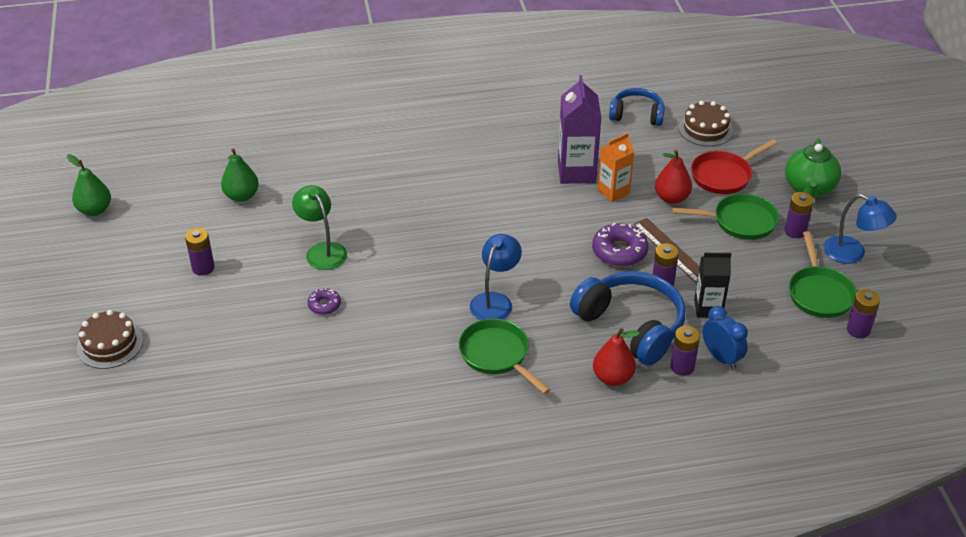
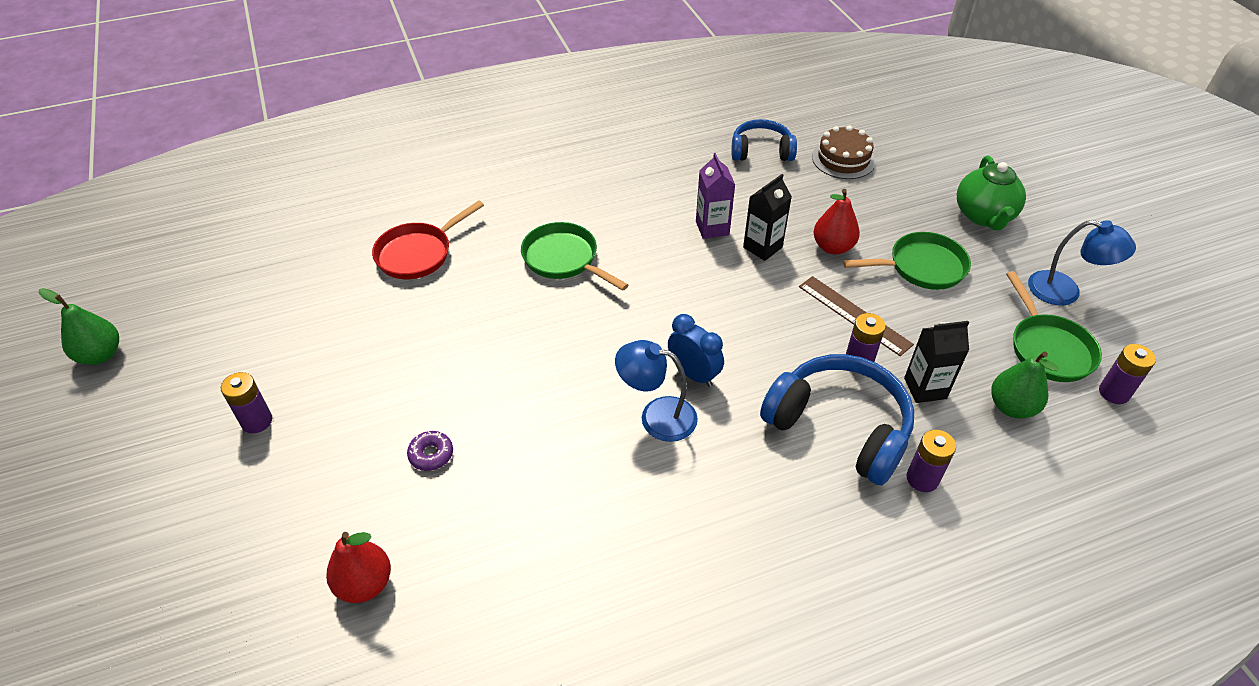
camera: 10 degrees left, 5 degrees up
brown cake [77,310,143,369] -> none
green pear [221,148,259,202] -> green pear moved to [991,351,1059,419]
green lamp [292,185,347,270] -> none
green pan [459,319,551,394] -> green pan moved to [521,222,628,291]
blue lamp [470,234,522,320] -> blue lamp turned 90 degrees counterclockwise [615,340,698,442]
purple carton [558,75,601,184] -> purple carton [696,153,735,239], size x0.64
purple donut [592,223,649,267] -> none
red pear [593,328,640,386] -> red pear moved to [326,532,391,603]
orange carton [598,133,634,202] -> black carton [743,174,792,261]
red pan [691,139,777,194] -> red pan moved to [372,200,484,279]
blue clock [703,306,748,369] -> blue clock moved to [668,314,724,387]
purple battery [784,192,814,238] -> none

